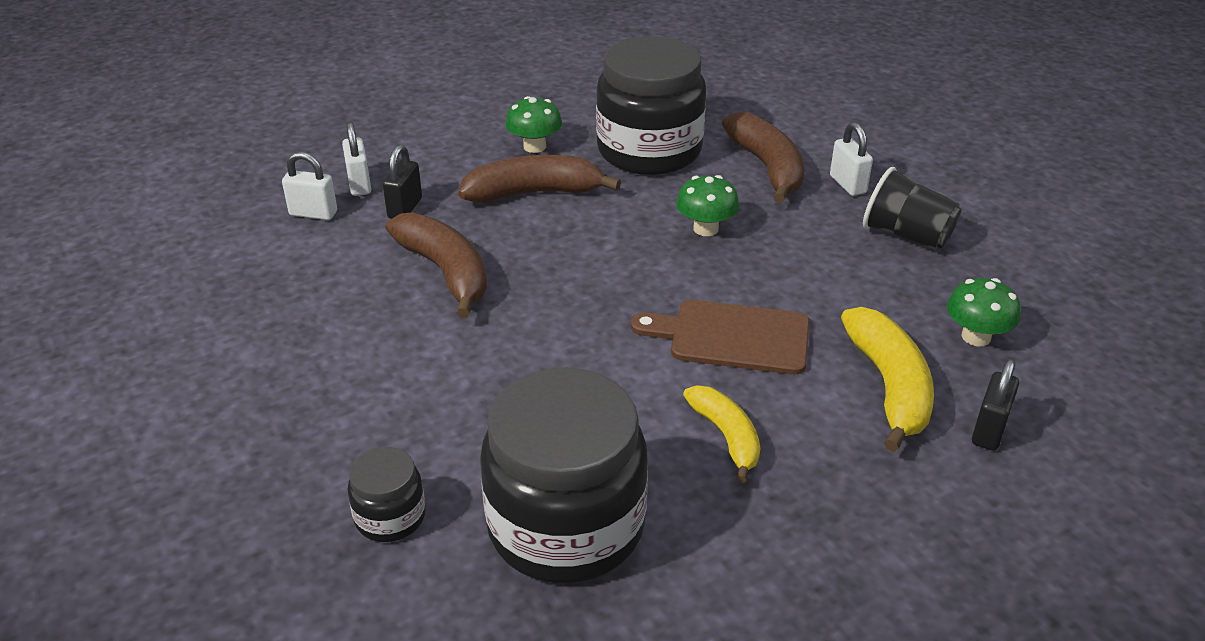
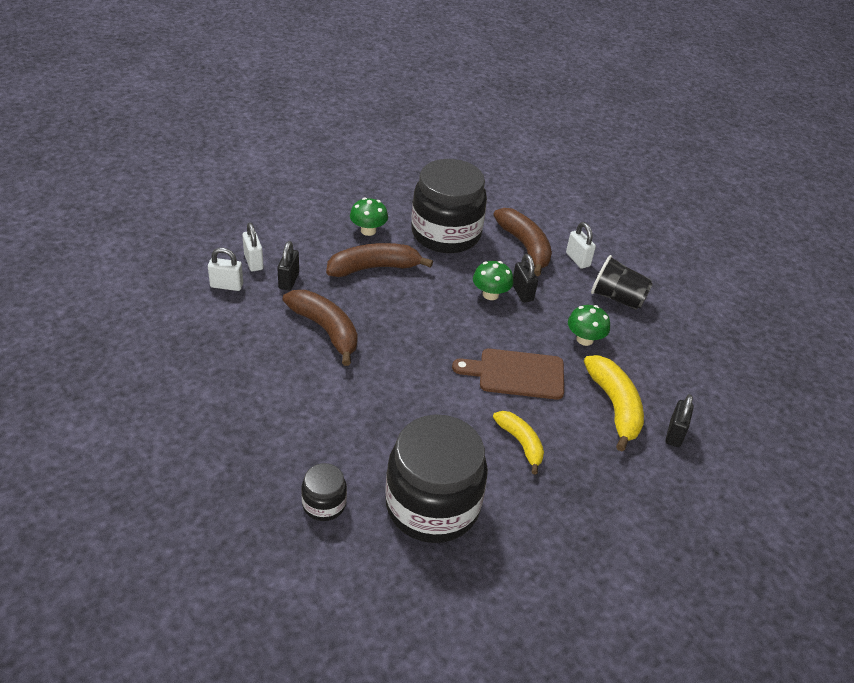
camera: 10 degrees left, 5 degrees up
green mushroom [947,278,1021,346] -> green mushroom moved to [568,305,610,346]
none -> black padlock [513,254,538,302]

